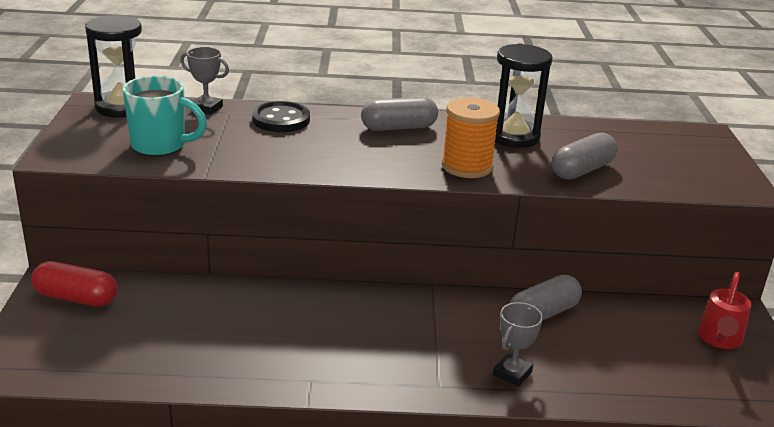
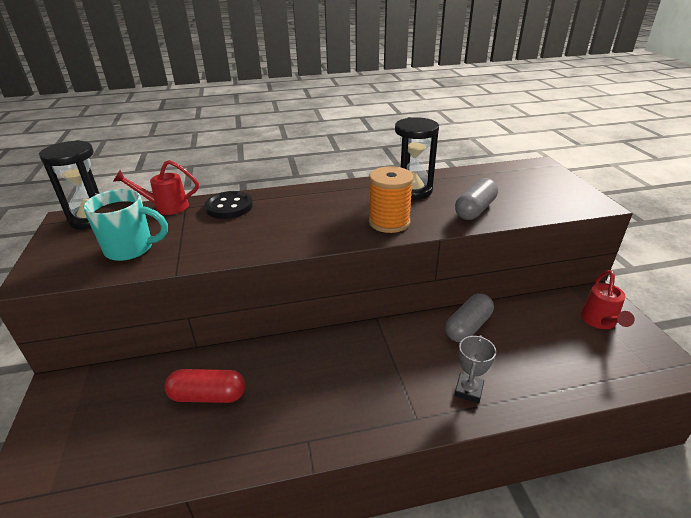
camera: 10 degrees left, 5 degrees up
red capsule [31,261,117,307] -> red capsule moved to [165,369,245,403]
grey trophy [180,47,229,115] -> red watering can [113,160,199,215]
grey capsule [361,97,438,131] -> none

